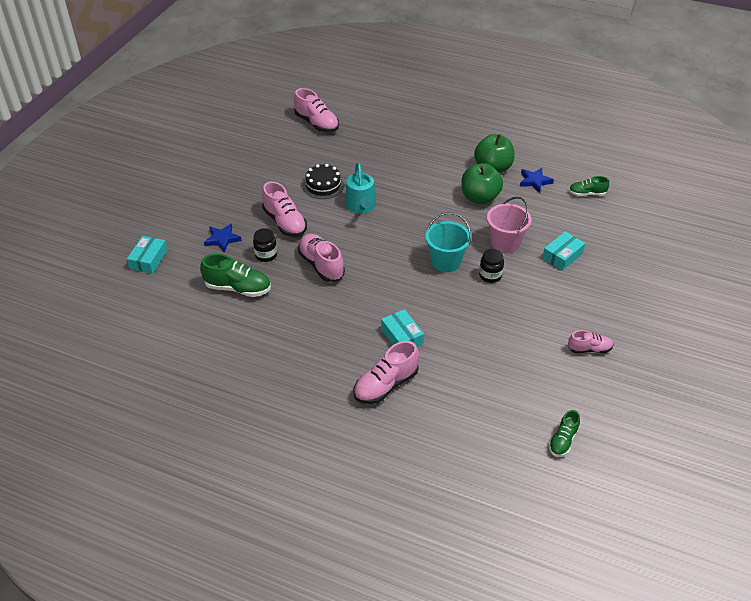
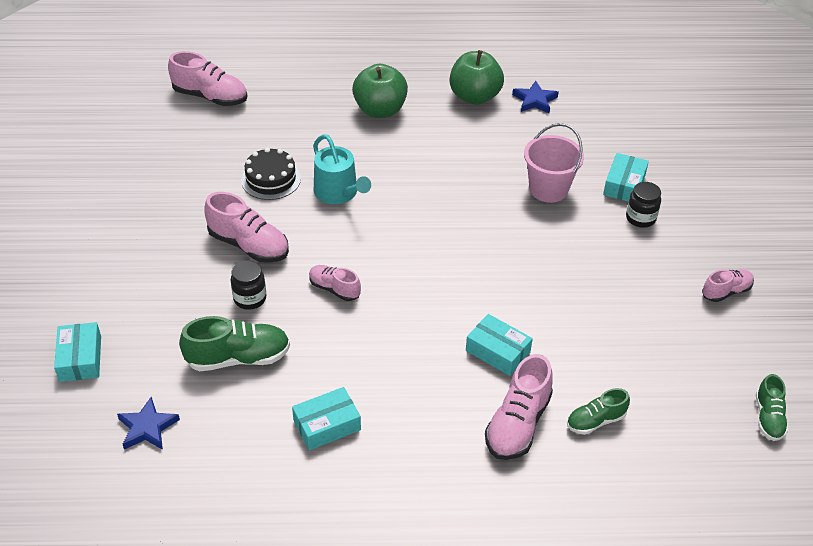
camera: 25 degrees left, 0 degrees up
blue star [204,224,242,253] -> blue star moved to [117,397,180,450]
pink shoe [298,233,345,282] -> pink shoe [309,265,361,301], size x0.60
turquoise bucket [425,212,471,272] -> none
green apple [461,163,503,204] -> green apple moved to [352,64,408,118]
black jar [479,249,504,283] -> black jar moved to [626,182,661,228]
green shoe [569,176,609,196] -> green shoe moved to [567,388,630,434]
none -> turquoise box [292,387,361,450]

